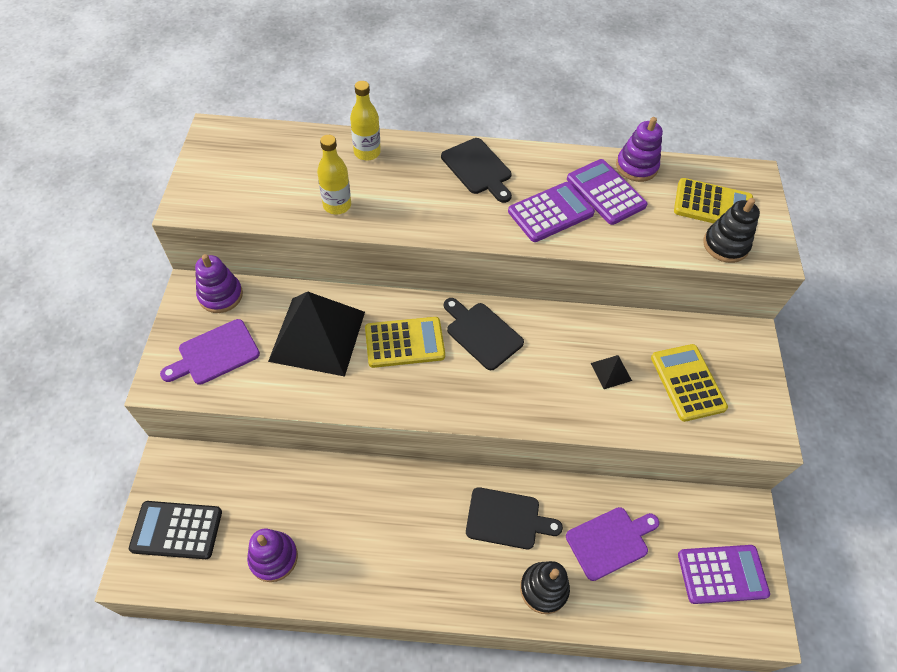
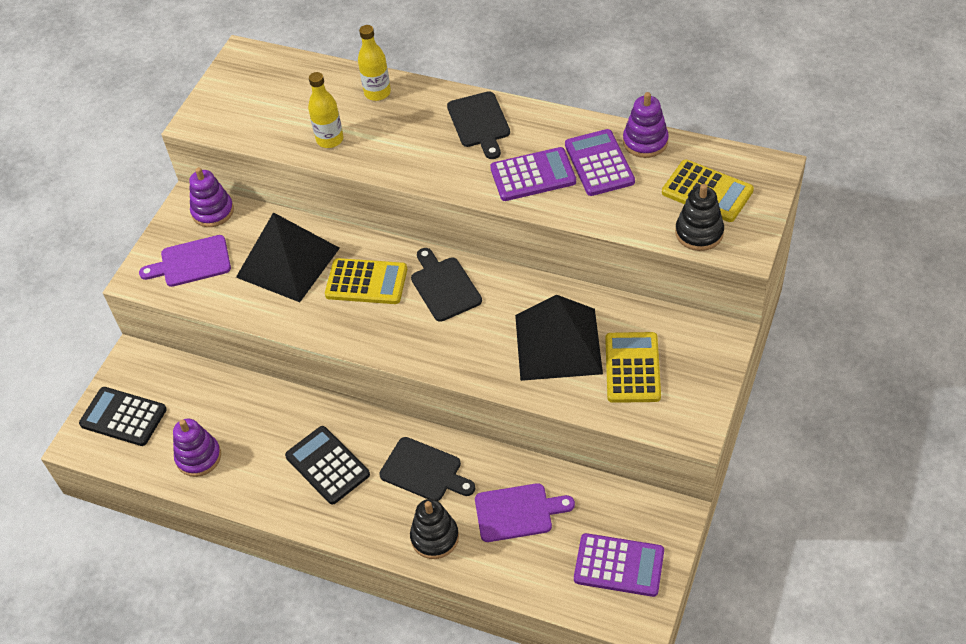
camera: 25 degrees right, 5 degrees down
black pyramid [591,355,632,389] -> black pyramid [515,294,603,381], size x2.50
none -> black calculator [285,426,370,505]

